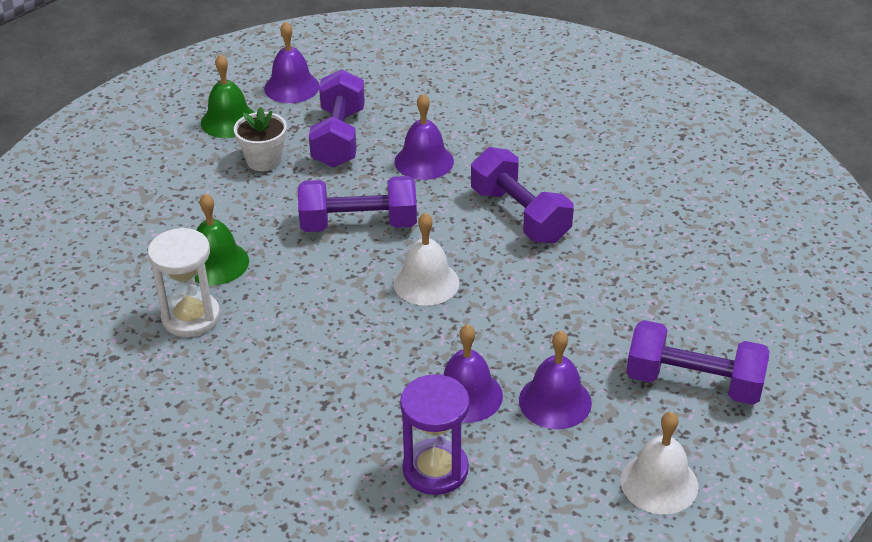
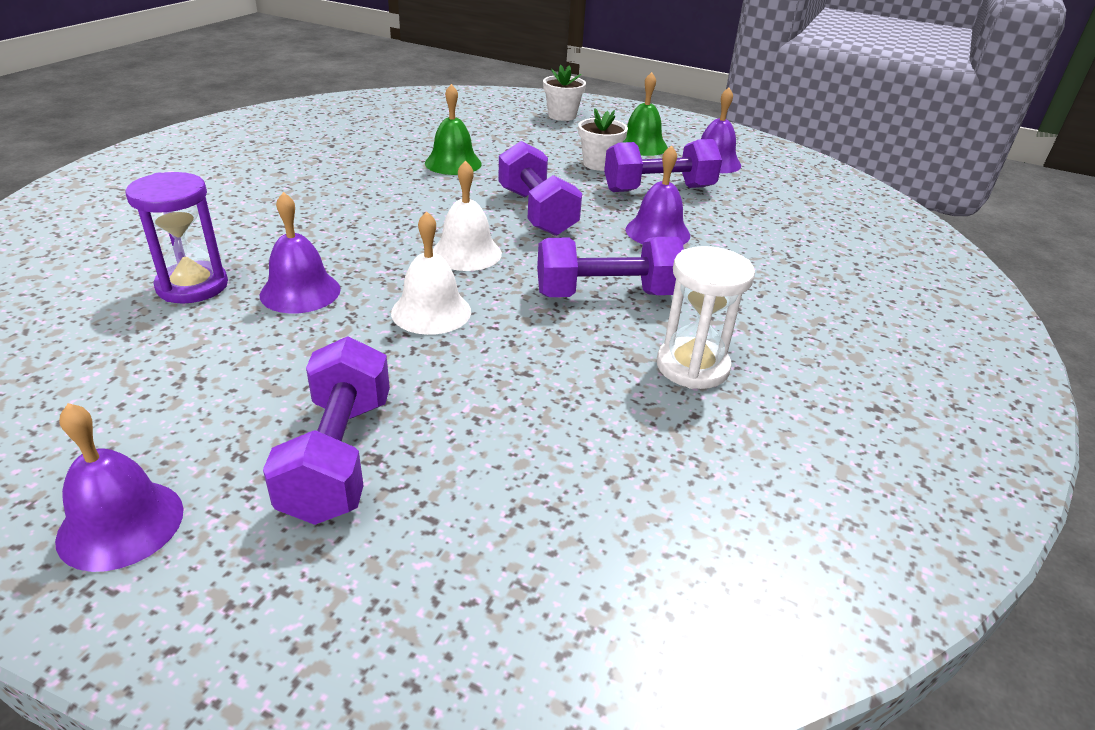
camera: 70 degrees right, 5 degrees down
white hourglass [148,228,220,337] -> white hourglass moved to [657,246,755,389]
purple dumbbell [471,147,574,243] -> purple dumbbell turned 45 degrees clockwise [537,237,684,297]
purple bell [519,330,592,429] -> purple bell moved to [55,403,184,572]
white bell [620,412,698,514] -> white bell moved to [391,211,471,335]
none -> white flower pot [543,65,586,121]

